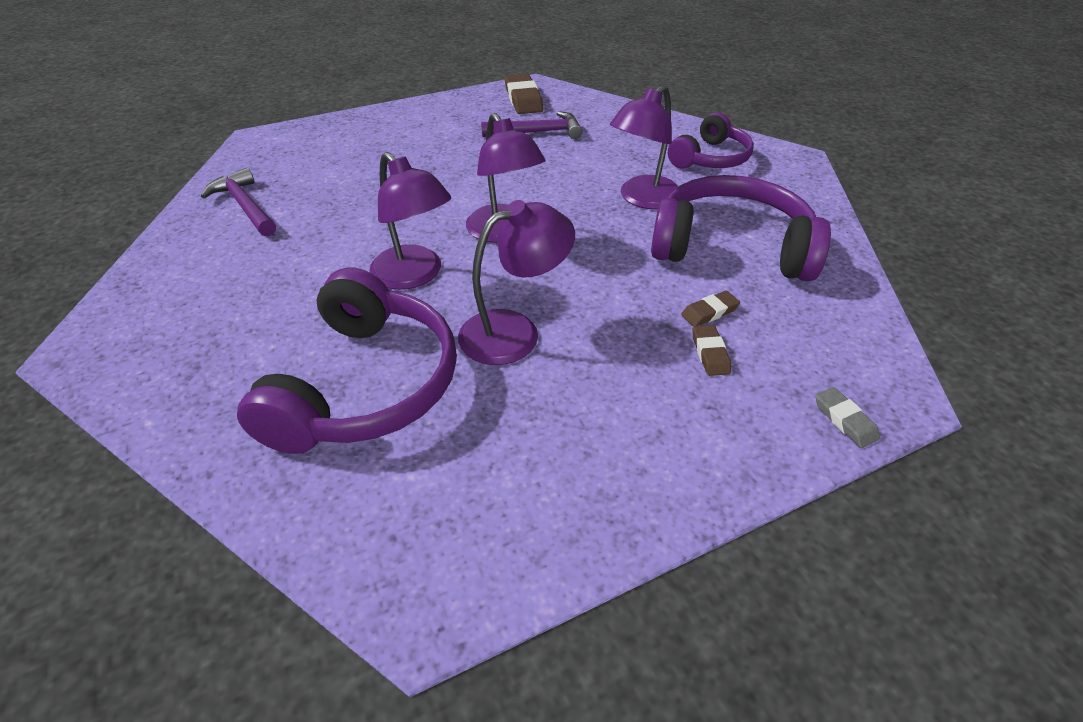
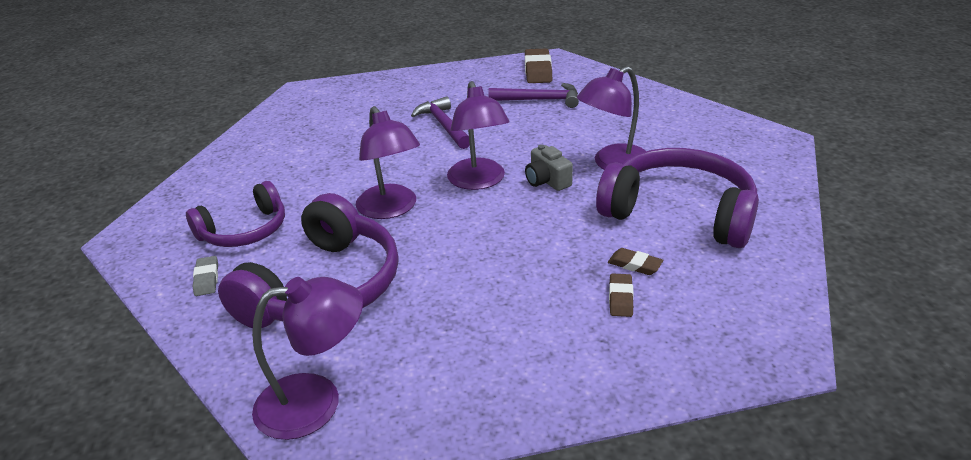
camera: 15 degrees right, 10 degrees down
purple hammer [201,168,276,236] -> purple hammer moved to [411,96,470,149]
purple lamp [458,200,575,365] -> purple lamp moved to [252,277,363,440]
purple headphones [668,112,754,169] -> purple headphones moved to [186,181,285,247]
brown eraser [681,291,740,327] -> brown eraser turned 45 degrees clockwise [608,248,663,275]
grey eraser [815,387,880,448] -> grey eraser moved to [193,256,218,296]
none -> grey camera [525,144,573,191]

